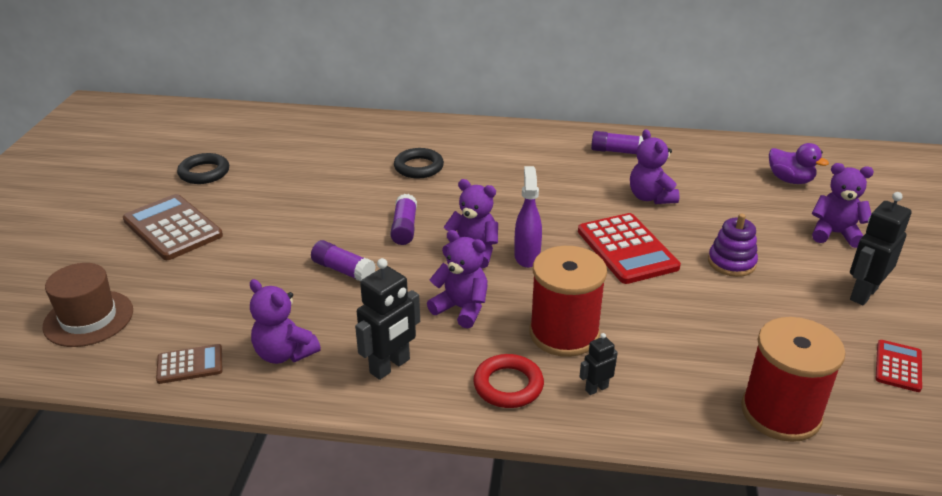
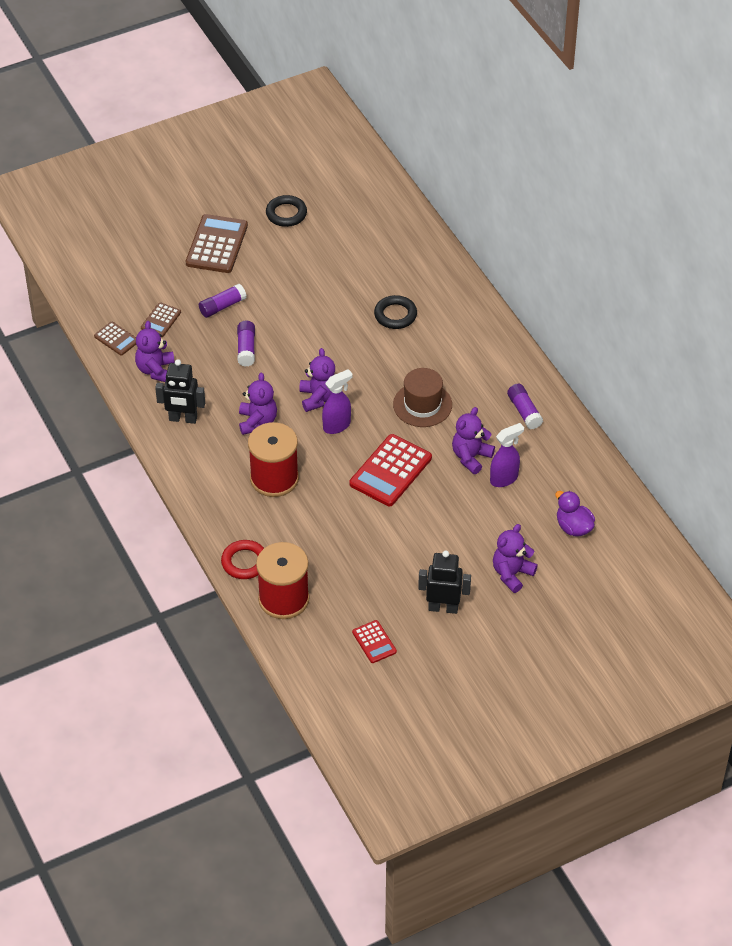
camera: 55 degrees right, 15 degrees up
brown hat [42,263,133,347] -> brown hat moved to [393,368,452,427]
purple glue stick [390,194,417,245] -> purple glue stick moved to [199,284,247,318]
red ring [473,354,544,408] -> red ring moved to [221,540,264,579]
black robot [579,333,618,395] -> none
purple stacking toy [708,214,758,277] -> none
purple duck [769,143,829,184] -> purple duck turned 135 degrees clockwise [555,491,595,537]
purple teddy bear [812,163,874,248] -> purple teddy bear turned 120 degrees counterclockwise [493,524,538,593]
red calculator [876,340,922,392] -> red calculator turned 75 degrees clockwise [352,620,397,663]
none -> brown calculator [141,302,181,337]
none -> purple spray bottle [490,423,524,487]

